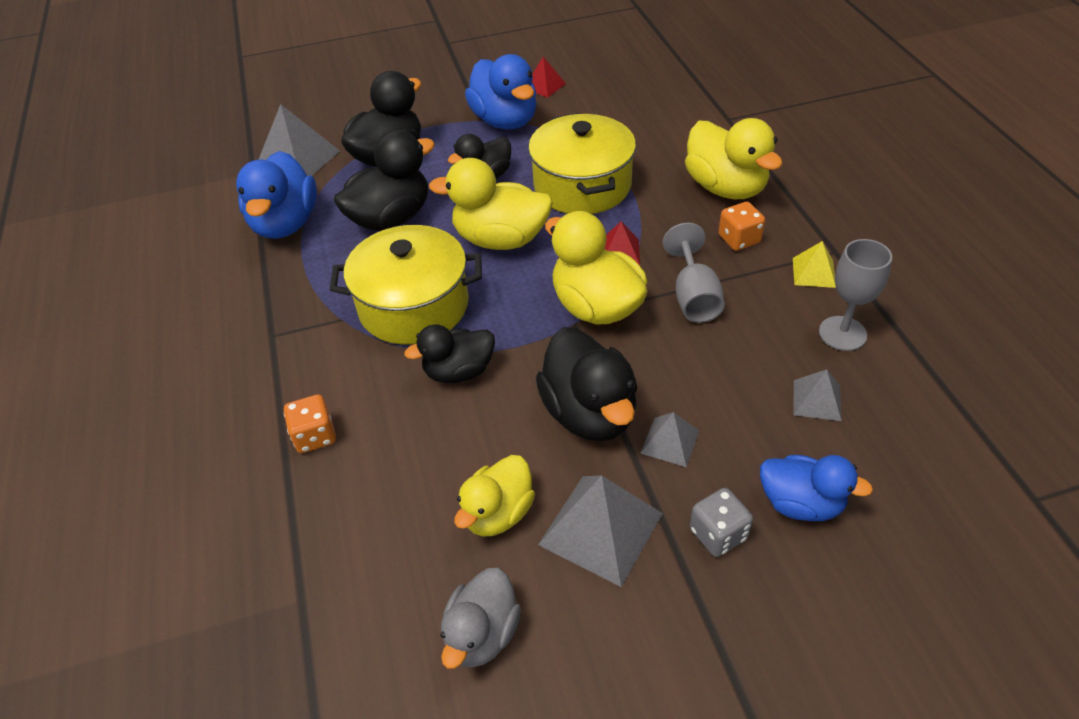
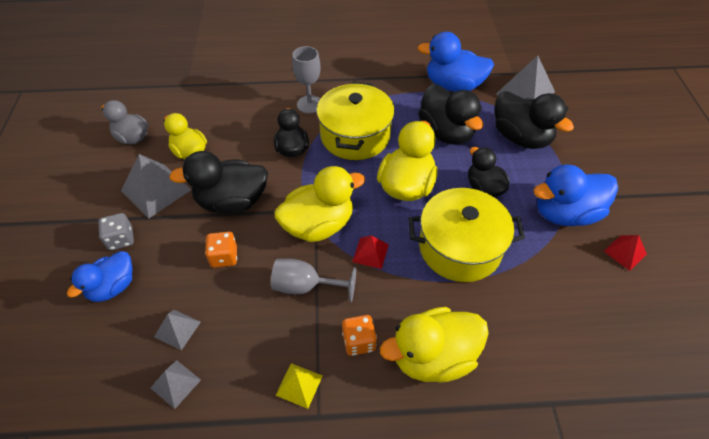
camera: 100 degrees right, 5 degrees up
orange dice [284,394,336,453] -> orange dice moved to [205,232,237,268]
grey pyramid [640,412,699,467] -> grey pyramid moved to [151,360,201,409]
grey goblet [819,239,892,351] -> grey goblet moved to [292,46,320,114]

